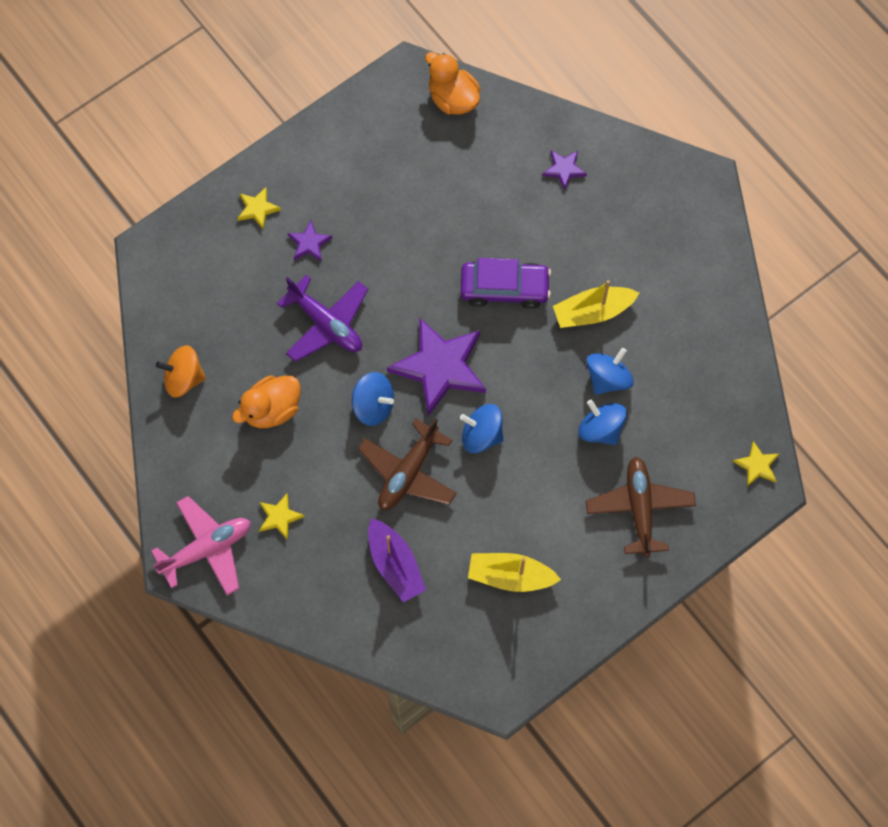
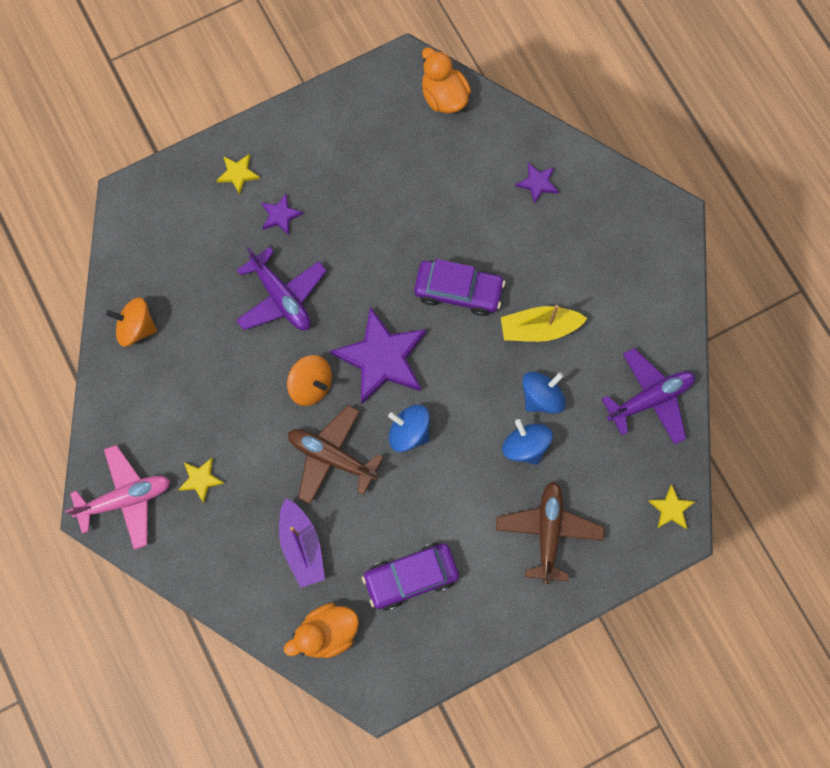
camera: 10 degrees right, 5 degrees up
orange duck [232,375,301,428] -> orange duck moved to [284,603,359,658]
blue spinning top [352,372,394,426] -> orange spinning top [287,355,332,406]
brown plane [358,418,457,510] -> brown plane turned 75 degrees clockwise [288,405,383,504]
yellow boat [468,553,561,592] -> purple car [362,543,459,610]
none -> purple plane [602,348,695,445]

